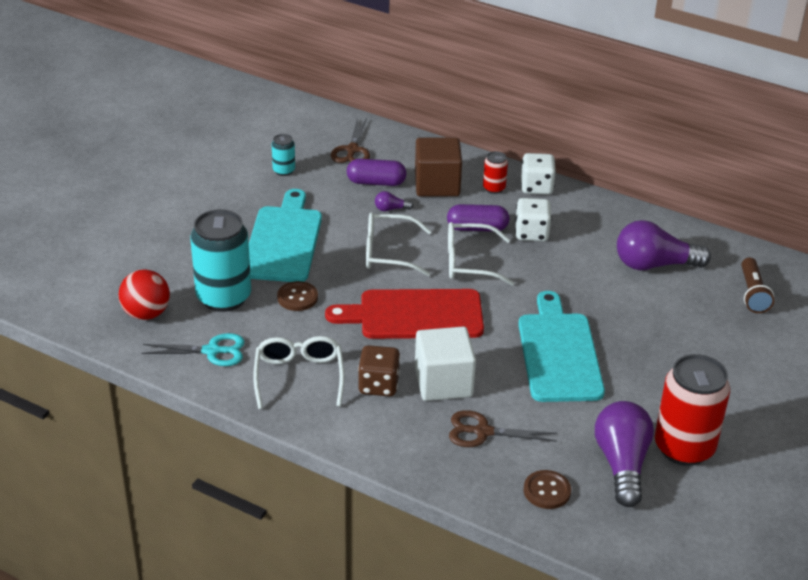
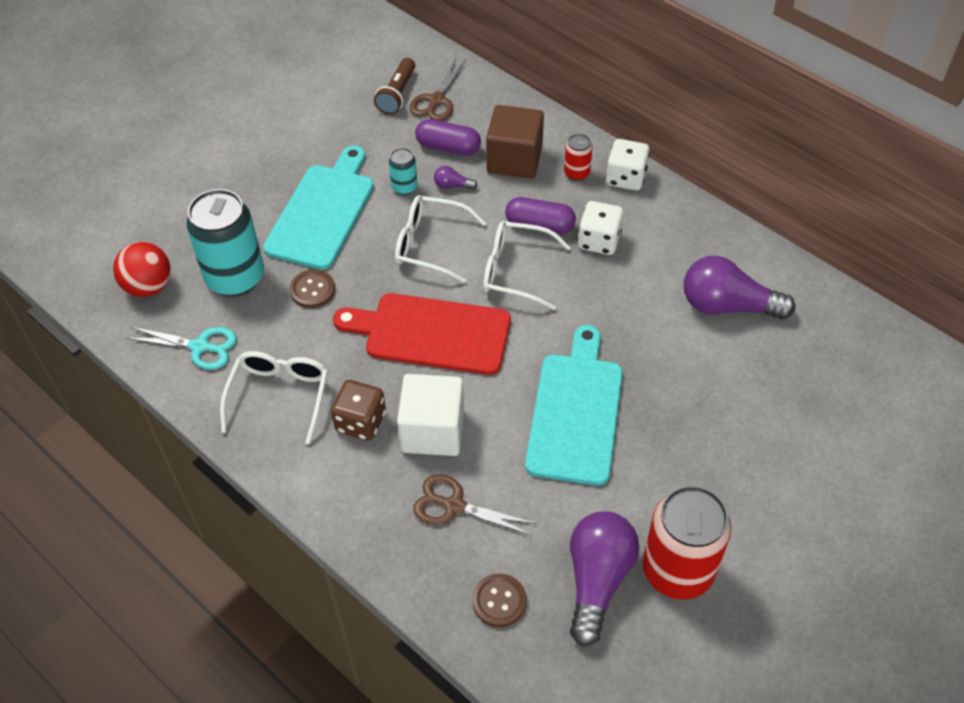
camera: 15 degrees right, 15 degrees up
turquoise can [272,134,295,176] -> turquoise can moved to [389,148,418,195]
brown flashlight [741,257,774,313] -> brown flashlight moved to [374,58,415,115]

